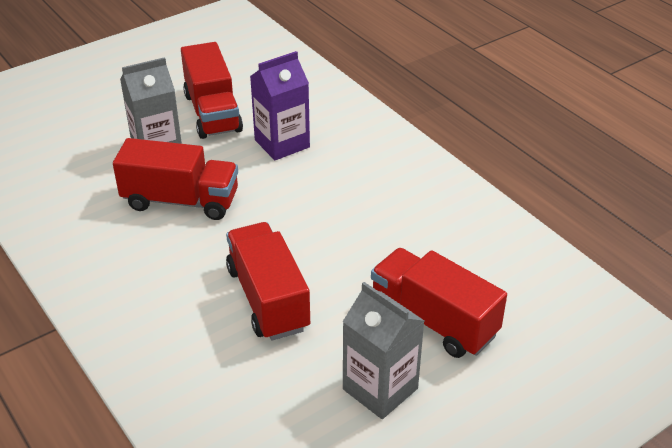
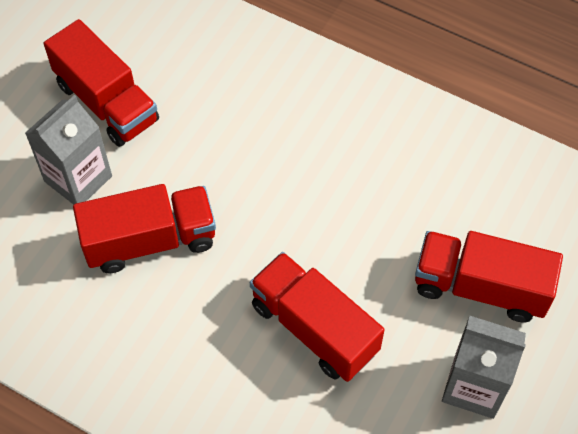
camera: 25 degrees left, 20 degrees up
purple carton [250,51,310,160] -> none

